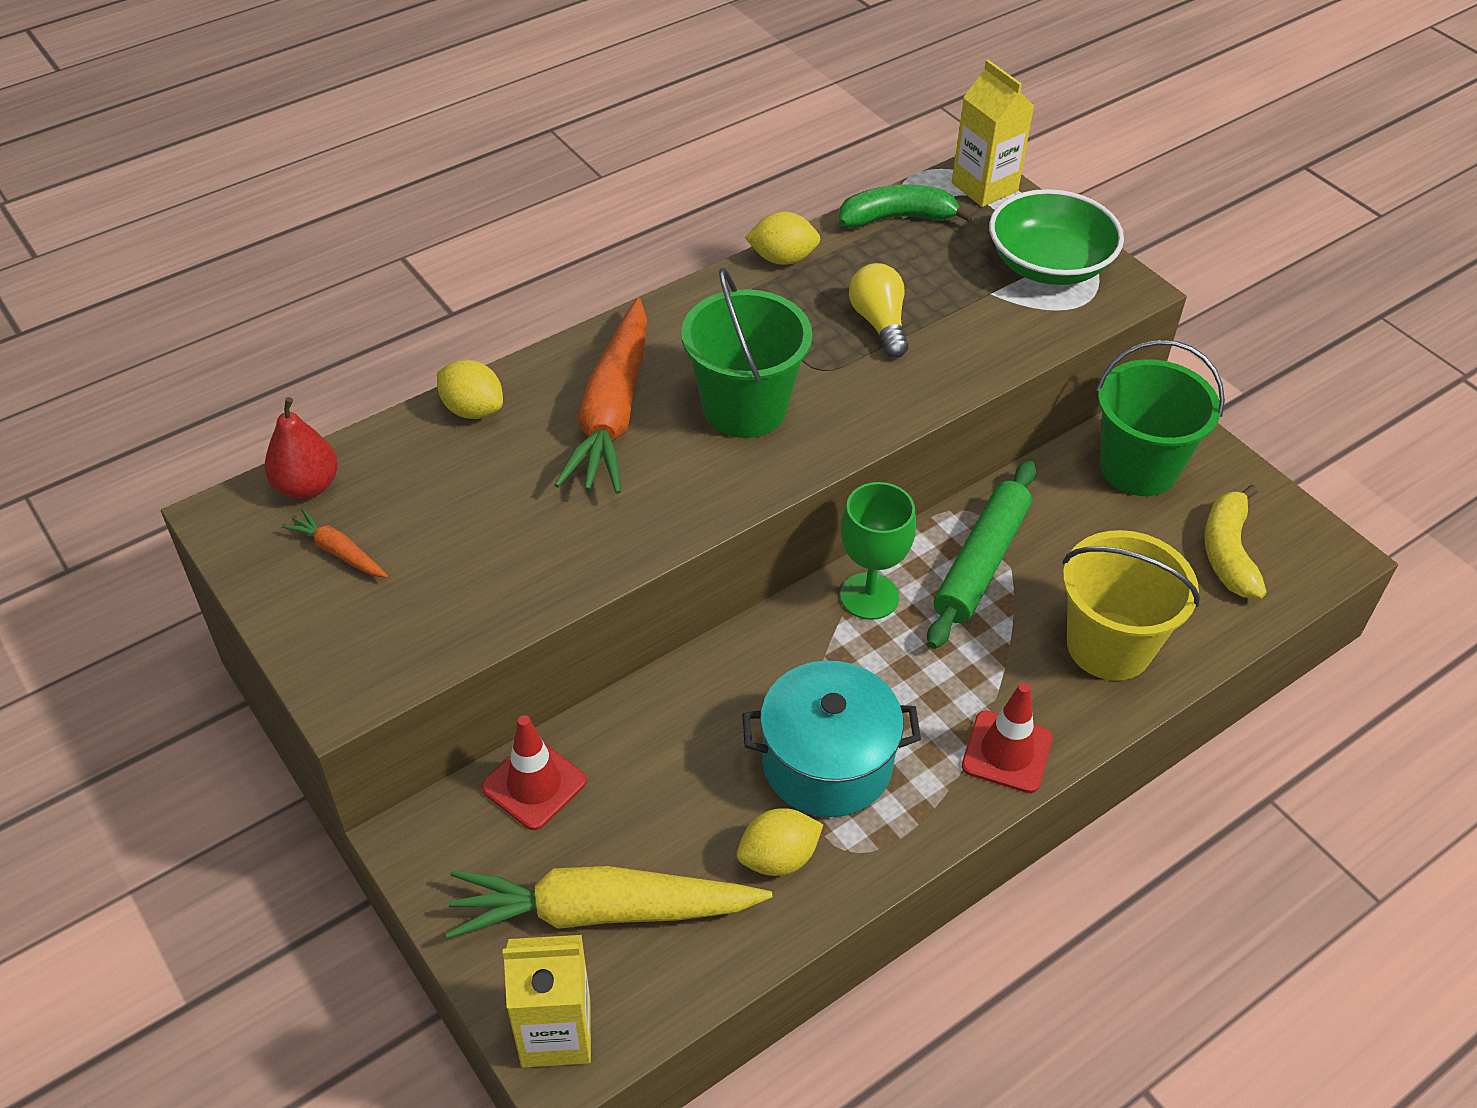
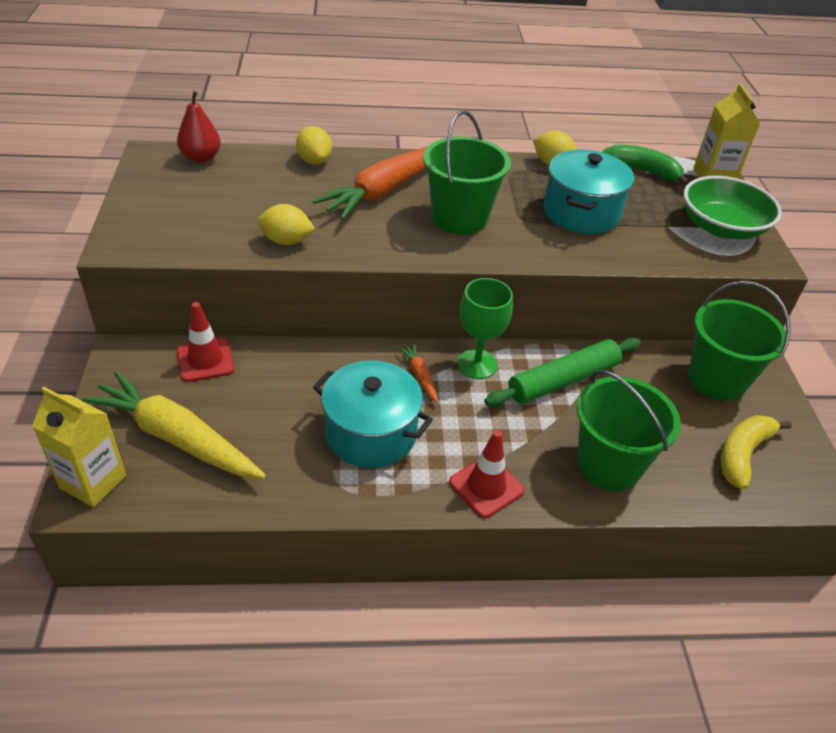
camera: 30 degrees right, 5 degrees down
orange carrot [282,509,388,578] -> orange carrot moved to [397,343,439,404]
yellow lemon [737,808,823,876] -> yellow lemon moved to [257,204,315,245]
yellow light bulb [849,263,908,358] -> turquoise pot [543,149,634,234]
yellow bucket [1062,530,1200,681] -> green bucket [577,369,681,491]

